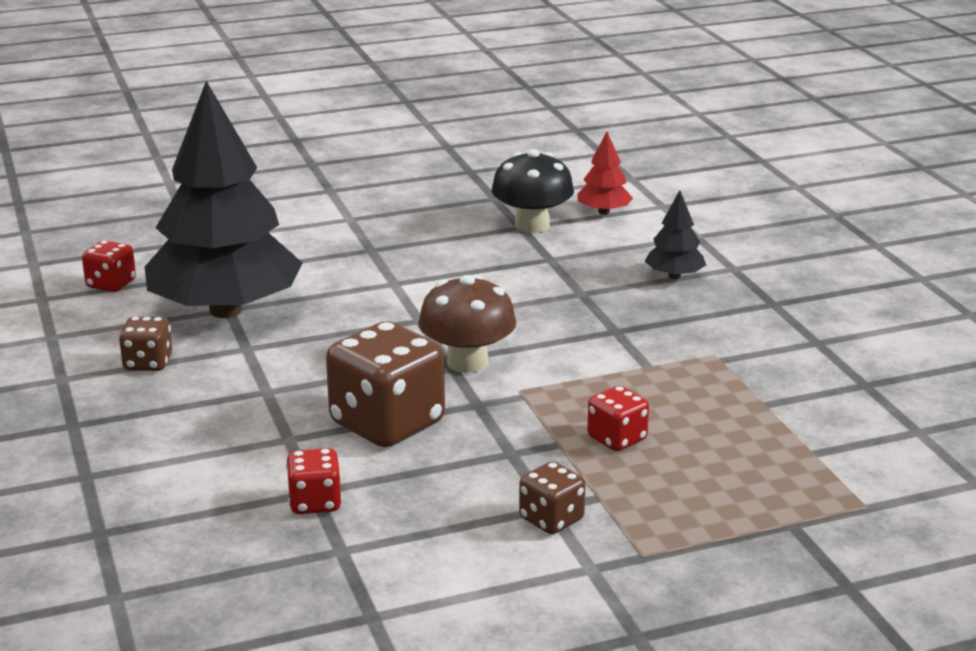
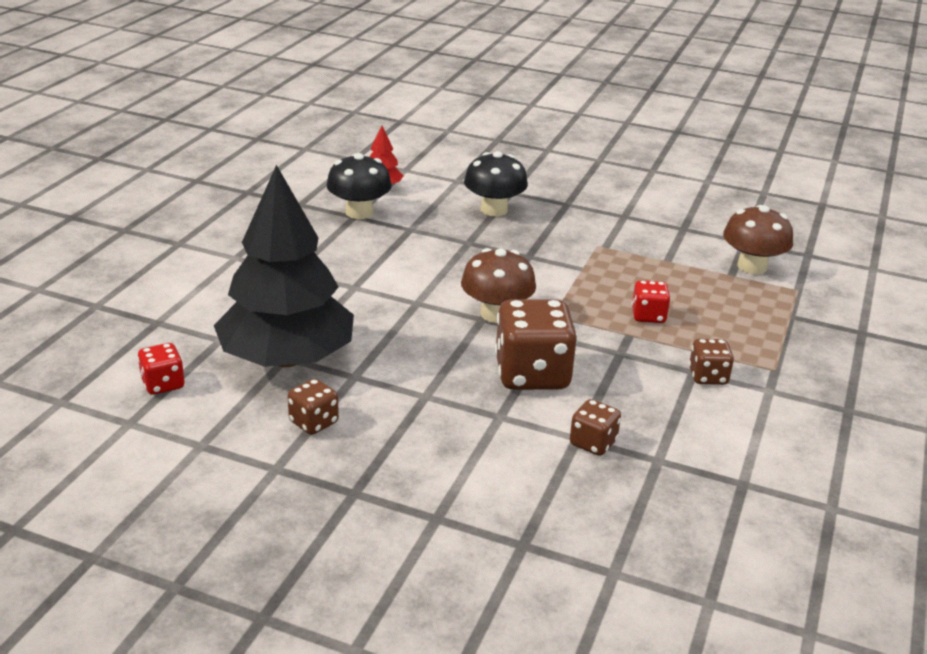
camera: 50 degrees left, 5 degrees up
red dice [286,448,342,514] -> brown dice [570,399,621,456]
black tree [645,190,706,279] -> black mushroom [464,151,528,216]
none -> brown mushroom [723,205,793,274]

